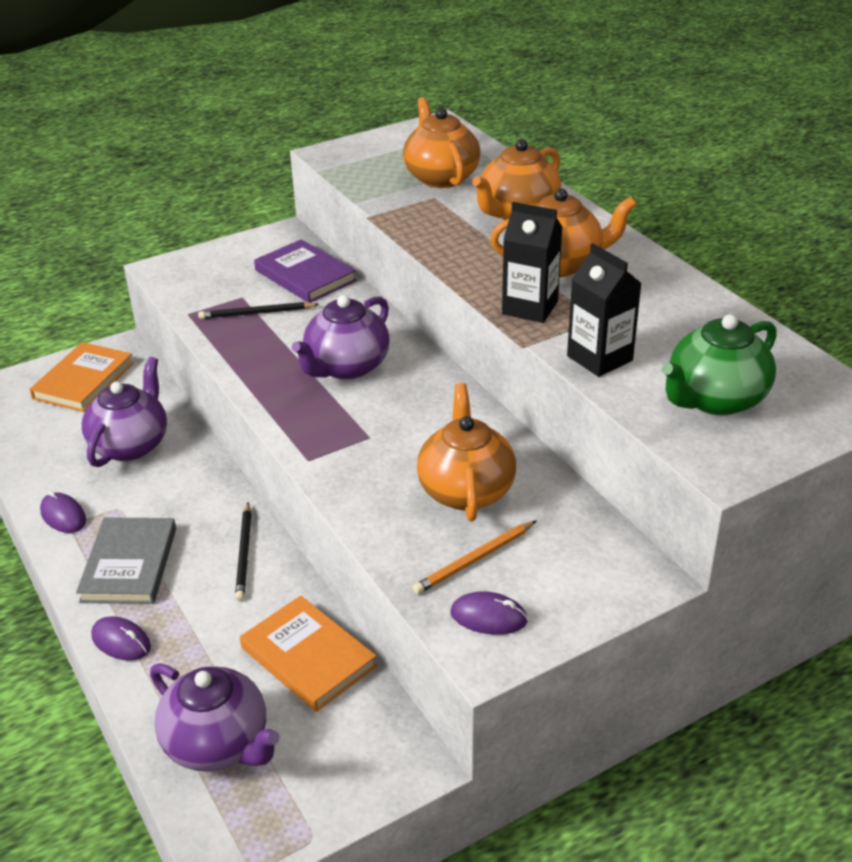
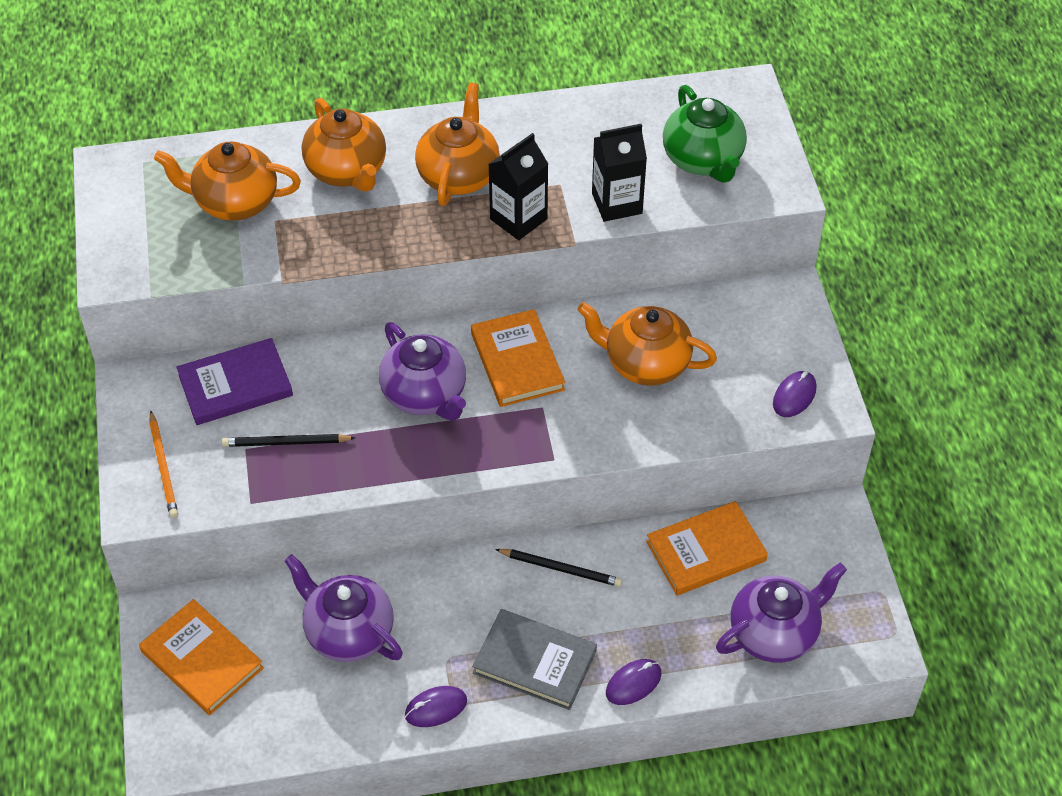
camera: 70 degrees left, 15 degrees up
black pencil [198,302,319,319] -> black pencil turned 75 degrees clockwise [222,434,356,447]
orange pencil [413,521,536,594] -> orange pencil moved to [149,411,178,518]
none -> orange book [471,309,565,407]

